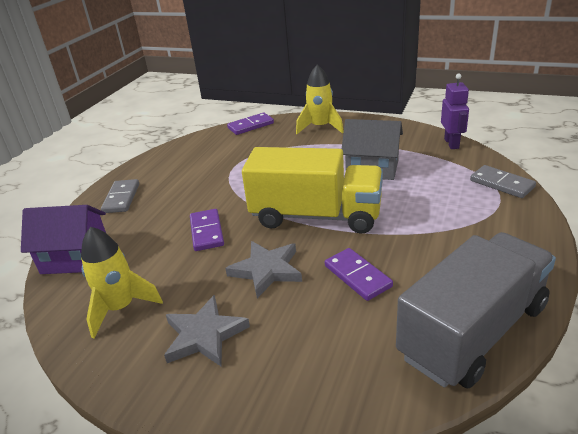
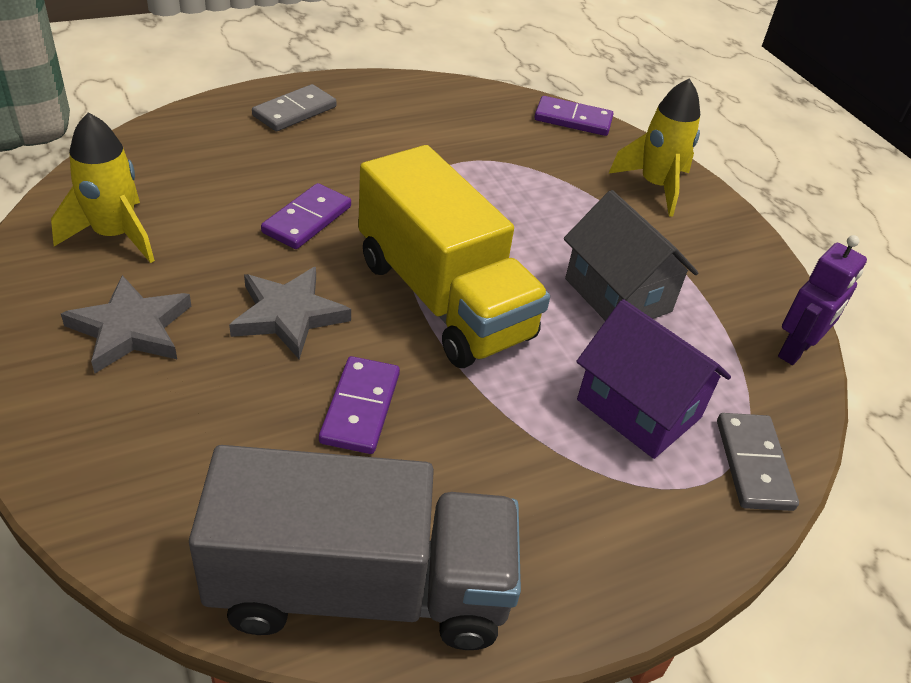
camera: 35 degrees right, 10 degrees up
purple house [21,205,106,274] -> purple house moved to [576,299,731,459]

